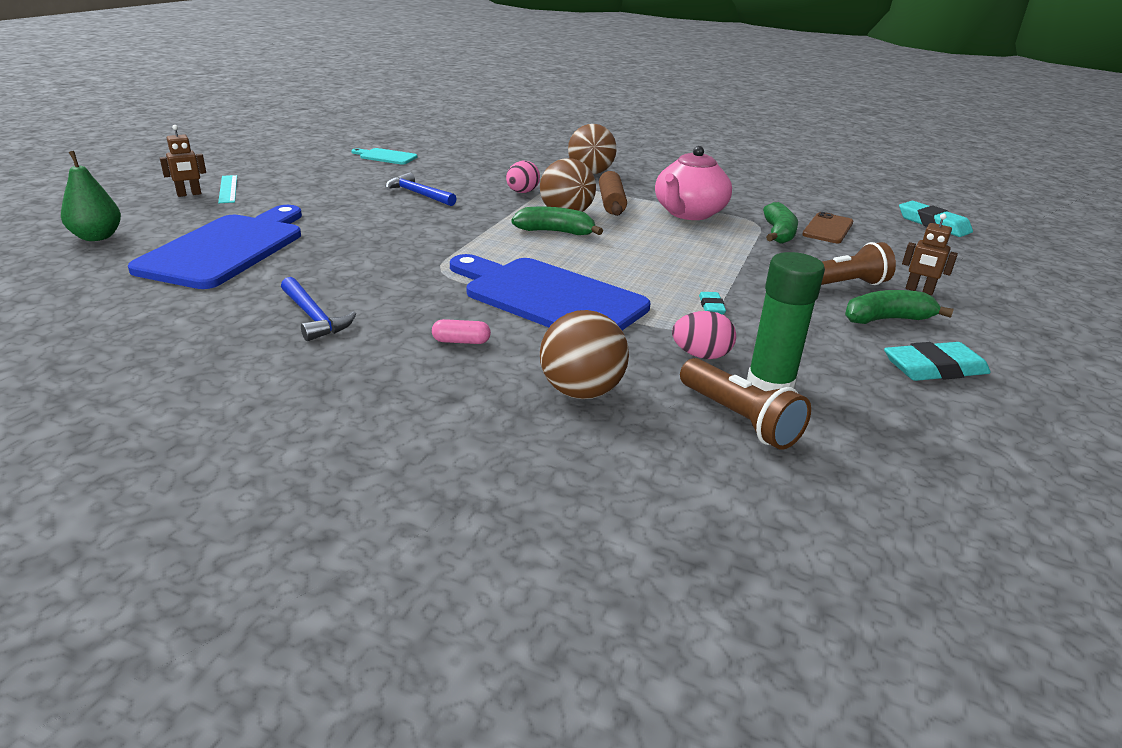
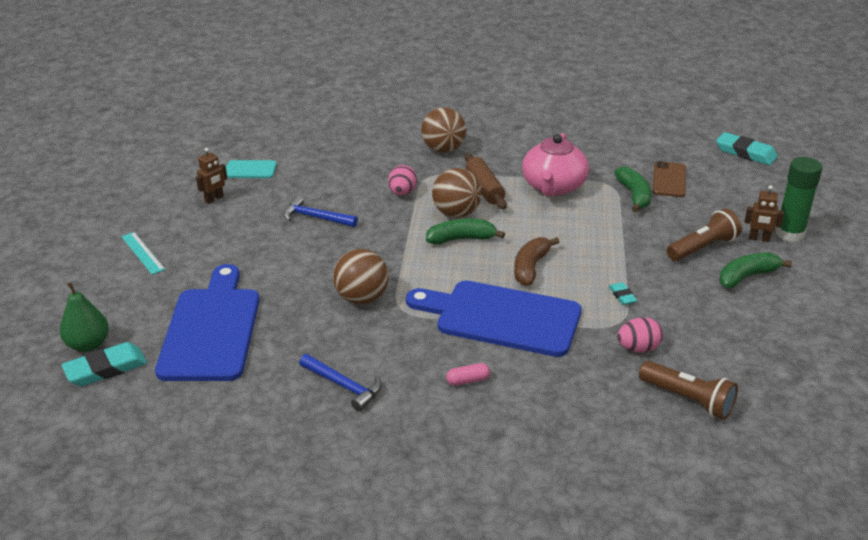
camera: 15 degrees left, 5 degrees up
brown robot [160,125,206,197] -> brown robot moved to [196,148,227,204]
brown ball [540,310,629,399] -> brown ball moved to [333,249,389,304]
green glue stick [747,252,825,391] -> green glue stick moved to [775,157,822,242]
turquoise eraser [884,342,991,381] -> turquoise eraser moved to [62,342,147,386]
none -> brown banana [514,237,559,286]

